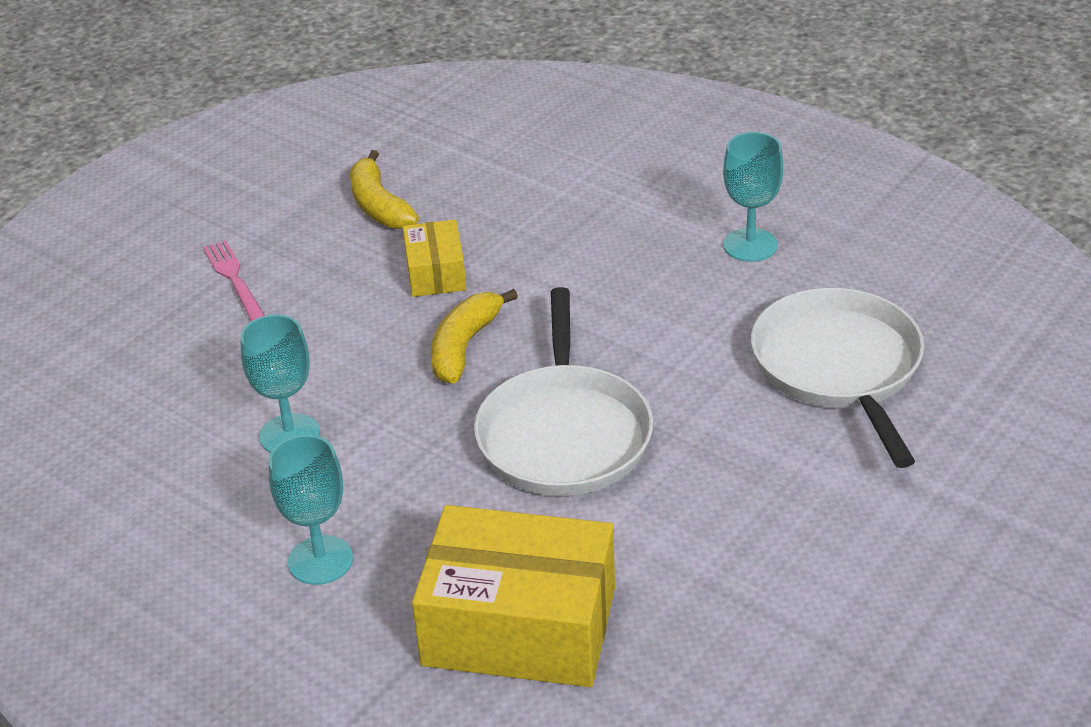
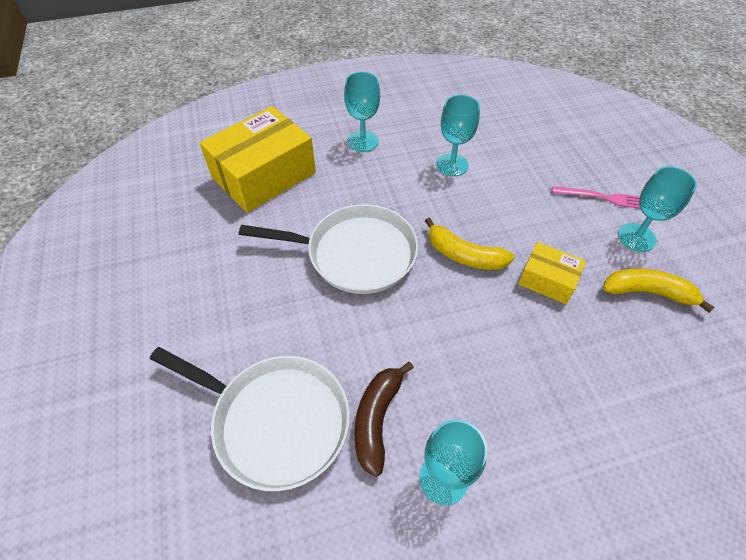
camera: 125 degrees right, 15 degrees up
yellow banana [431,289,518,384] -> yellow banana turned 150 degrees clockwise [425,218,514,270]
white pan [474,287,653,496] -> white pan turned 150 degrees clockwise [239,204,418,294]
none -> brown banana [354,362,414,477]
none -> turquoise goblet [618,166,697,252]

